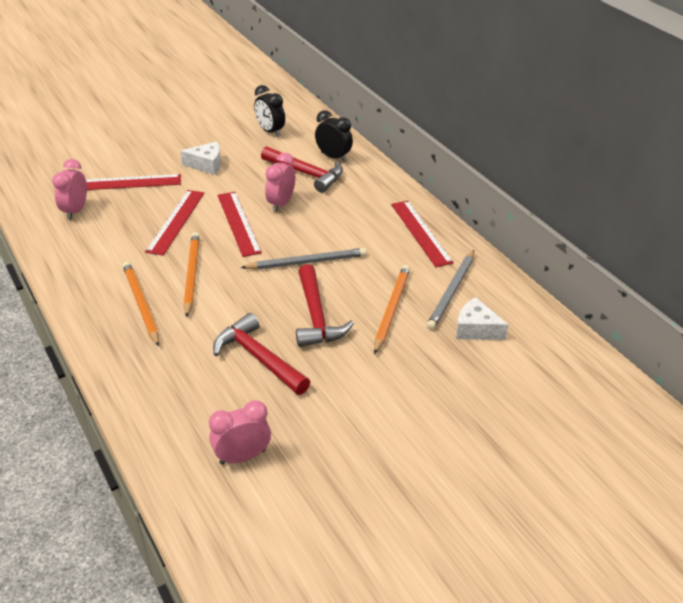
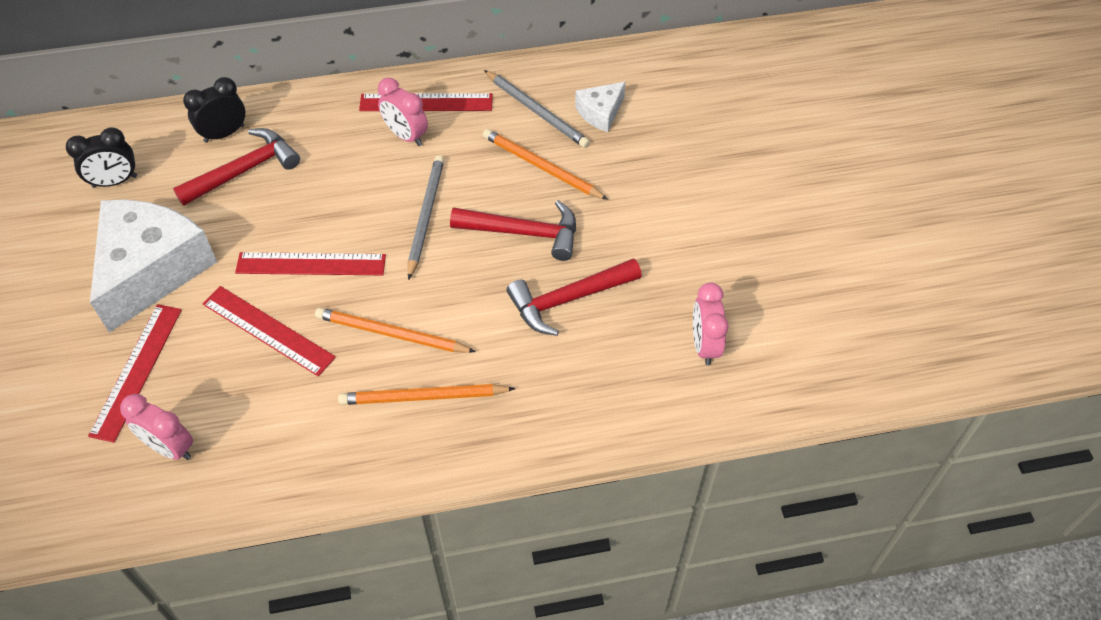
camera: 70 degrees left, 15 degrees up
white cheese [180,141,221,175] -> white cheese [90,199,217,333], size x2.15
pink clock [265,153,295,212] -> pink clock moved to [378,78,428,146]

